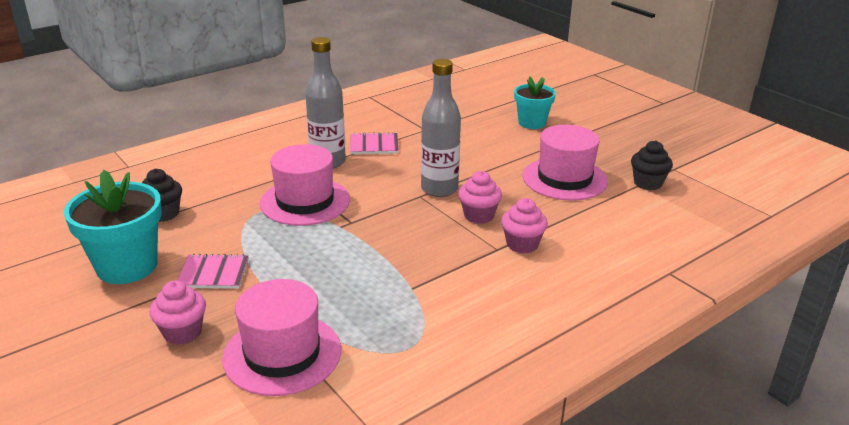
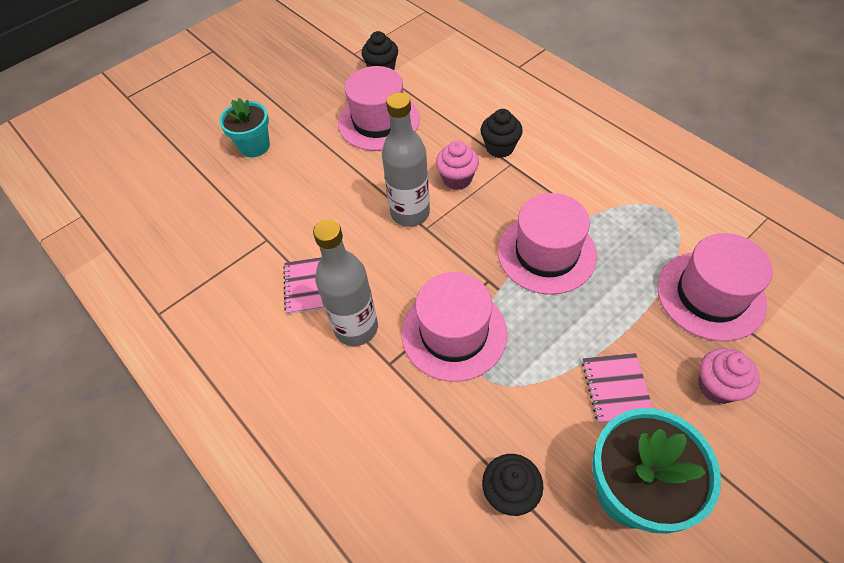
camera: 90 degrees left, 25 degrees up
pink cupcake [501,198,548,253] -> black cupcake [481,109,523,158]
none -> pink hat [498,193,597,295]

